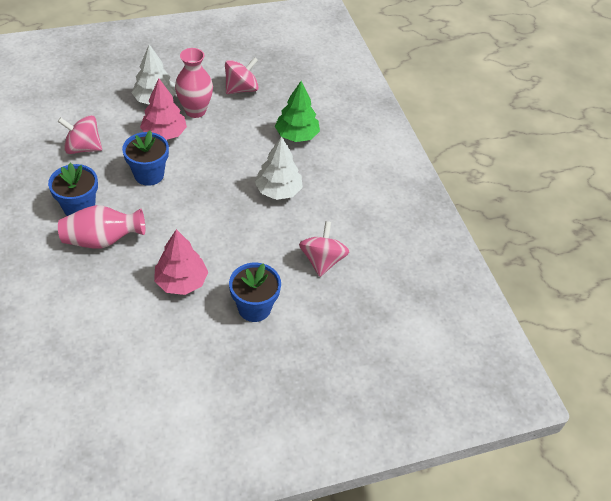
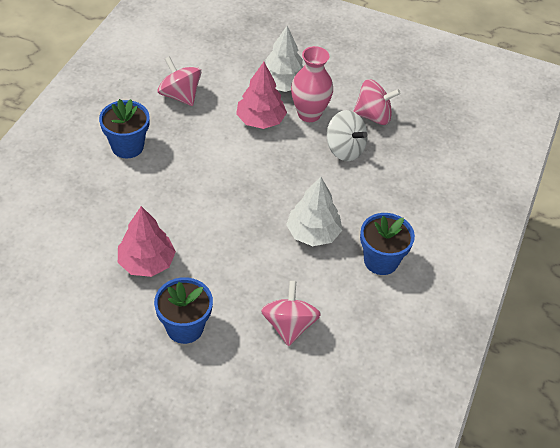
camera: 40 degrees right, 0 degrees up
pink vase [58,205,145,248] -> none
blue flower pot [122,130,169,186] -> blue flower pot moved to [360,213,415,275]
green tree [275,81,320,142] -> none
pink spinning top [299,221,349,277] -> pink spinning top turned 45 degrees counterclockwise [261,281,321,346]
none -> white spinning top [327,110,368,161]

